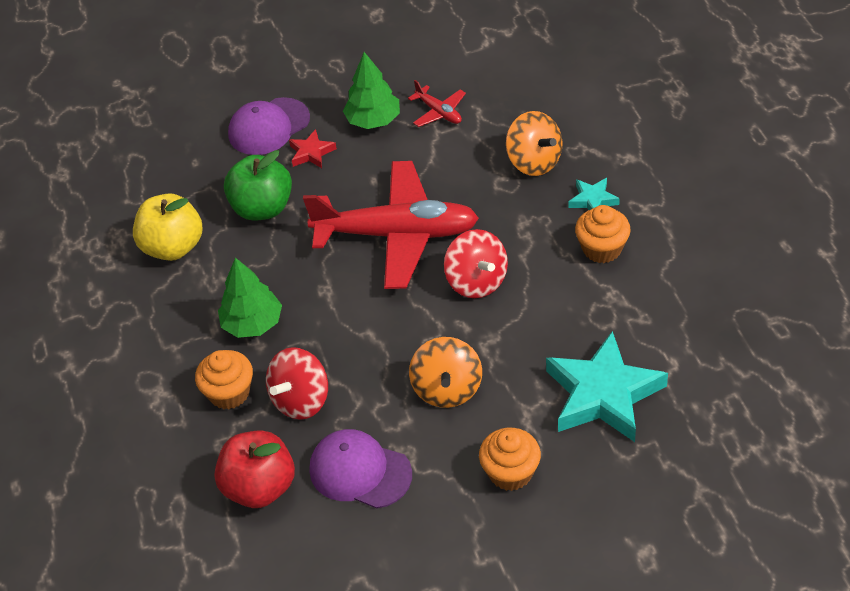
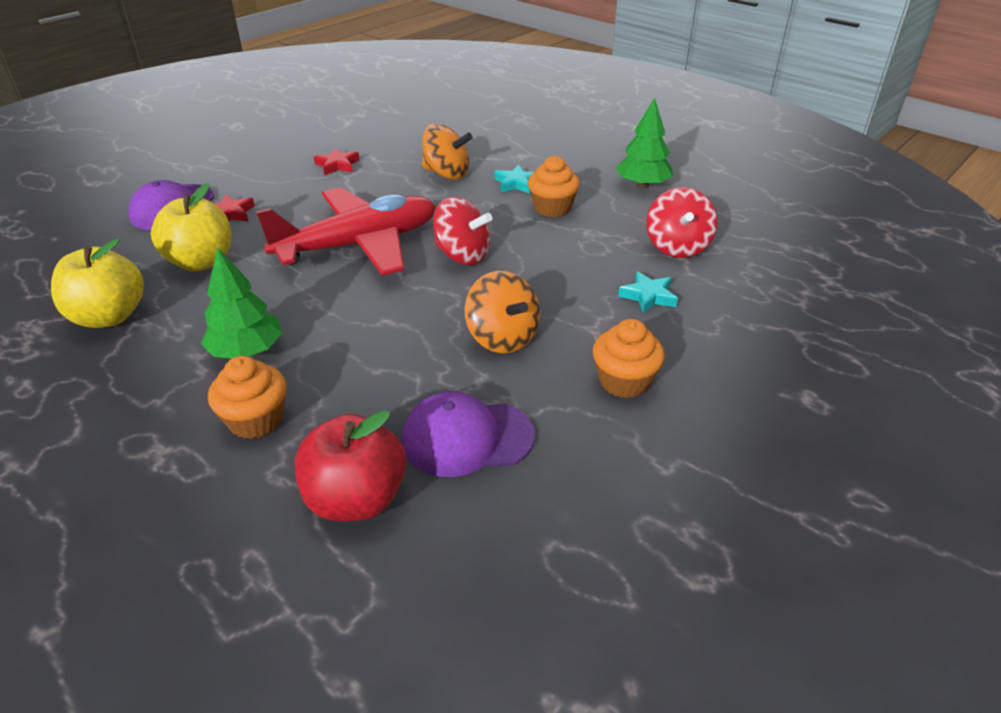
camera: 35 degrees left, 10 degrees down
green apple [224,150,292,221] -> yellow apple [151,183,231,271]
red spinning top [266,347,328,420] -> red spinning top moved to [646,187,718,258]
green tree [343,52,400,129] -> green tree moved to [616,97,673,188]
red plane [408,80,466,127] -> red star [314,148,359,175]
turquoise star [546,331,668,442] -> turquoise star [618,271,678,314], size x0.46

